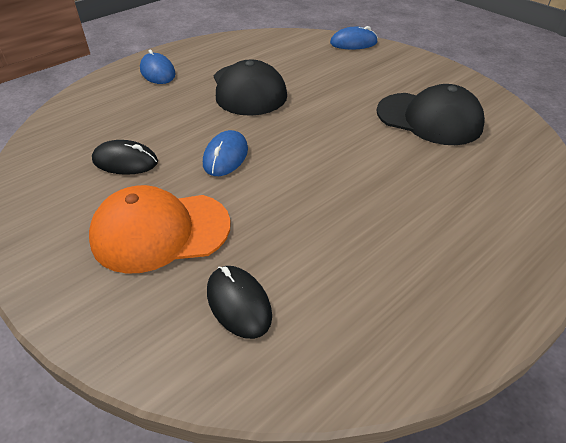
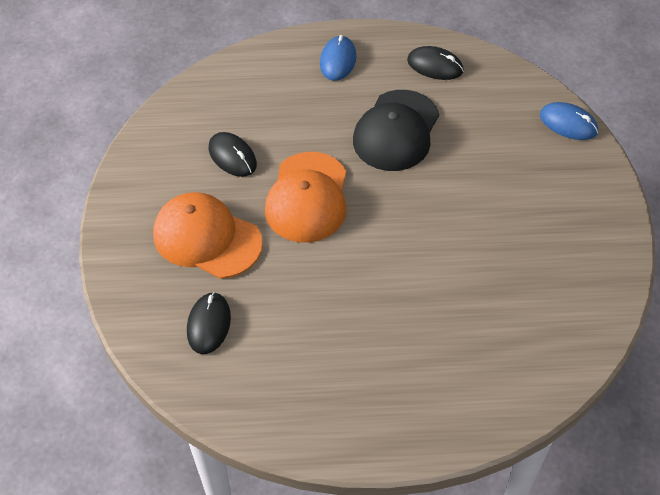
camera: 40 degrees right, 10 degrees up
blue mouse [203,130,248,176] -> orange cap [265,152,346,243]
black cap [377,84,485,145] -> none
none -> black mouse [407,46,464,80]

